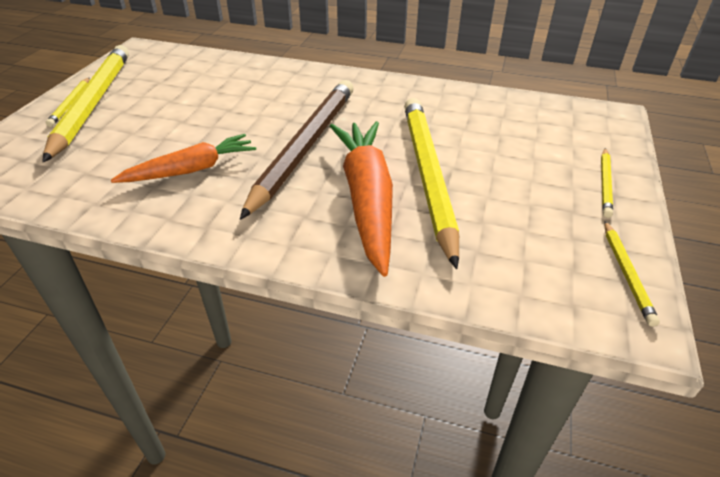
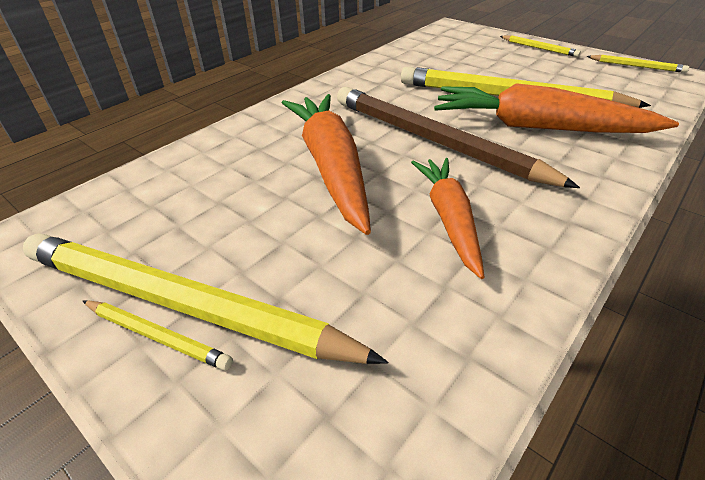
camera: 65 degrees left, 0 degrees up
none -> orange carrot [282,94,371,235]

